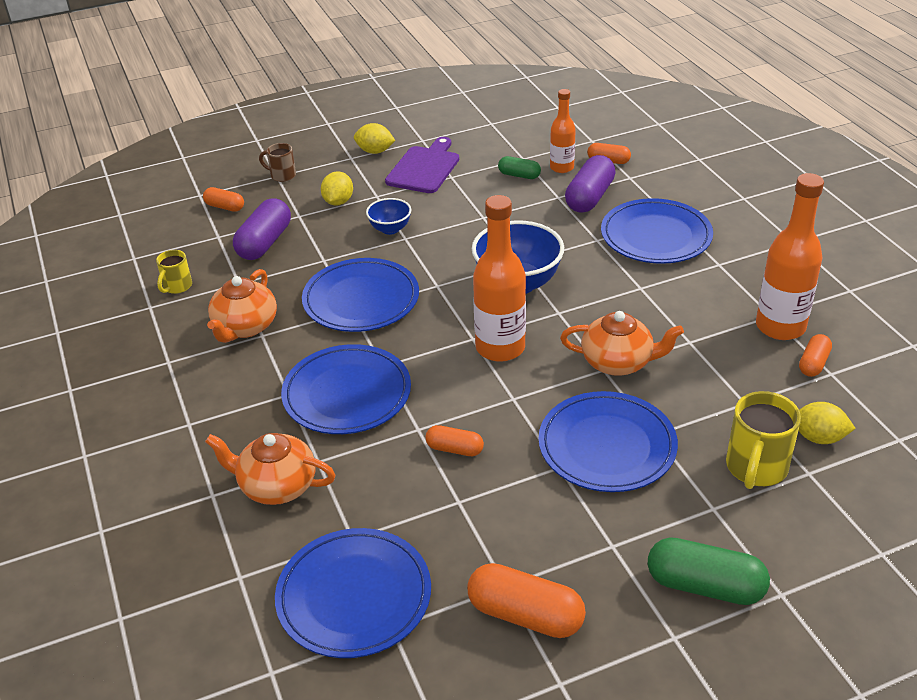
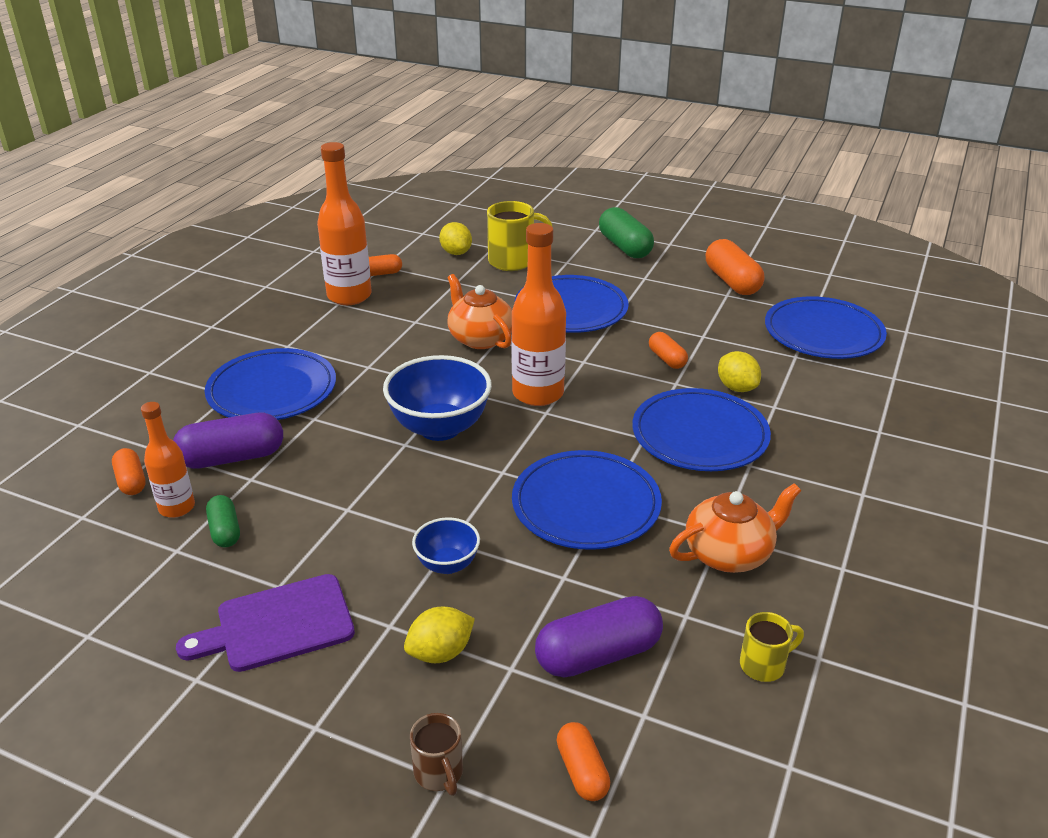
camera: 135 degrees left, 5 degrees down
orange teapot [205,433,335,505] -> none
yellow lemon [354,123,396,154] -> yellow lemon moved to [718,351,761,392]

